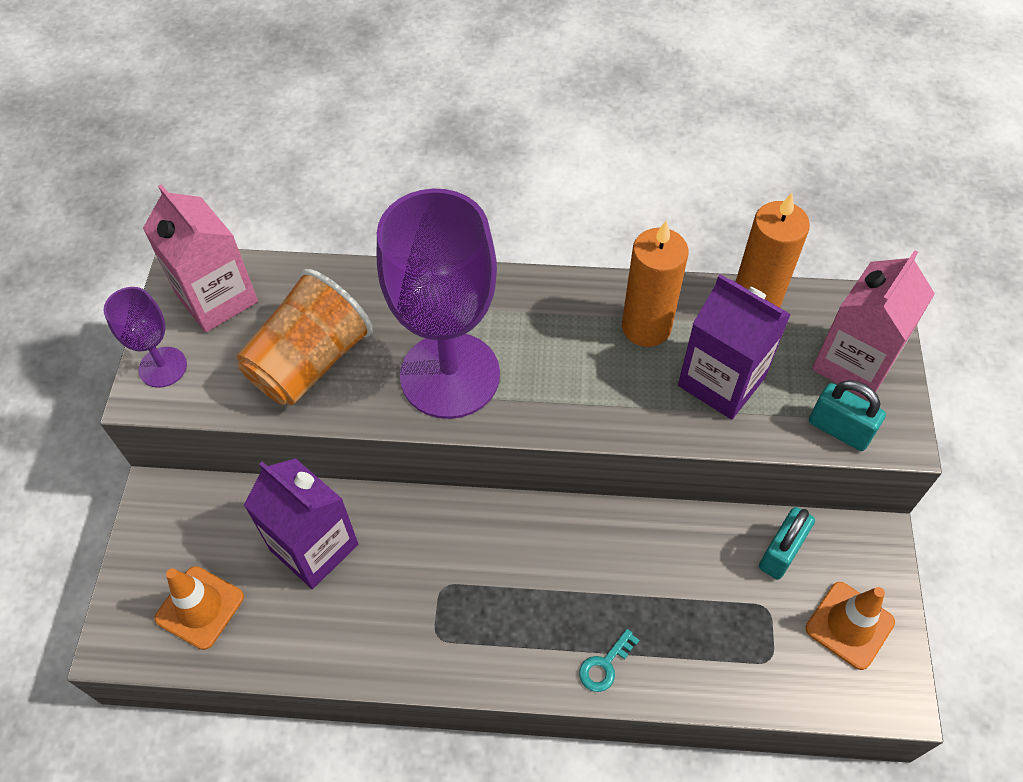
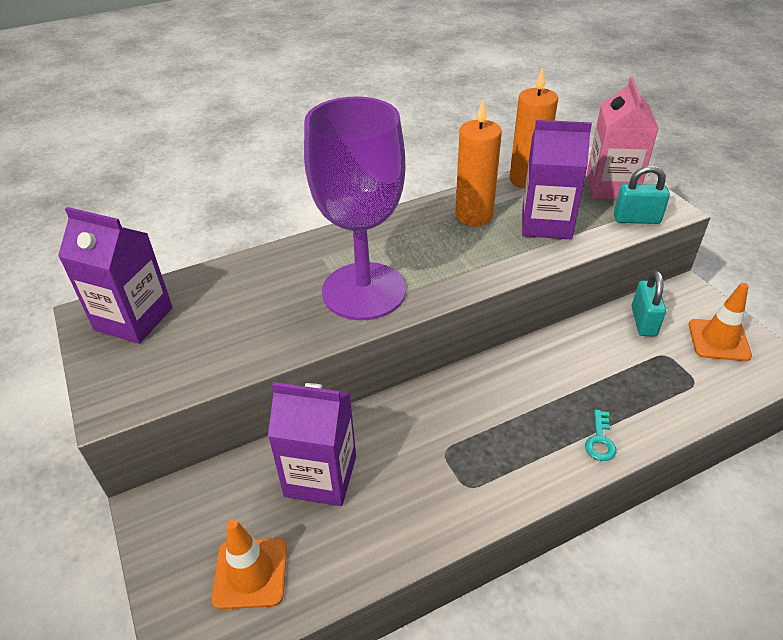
camera: 30 degrees left, 15 degrees down
purple goblet [104,287,187,388] -> none
pink carton [143,184,258,333] -> purple carton [58,207,173,344]
orange cup [236,269,373,405] -> none

